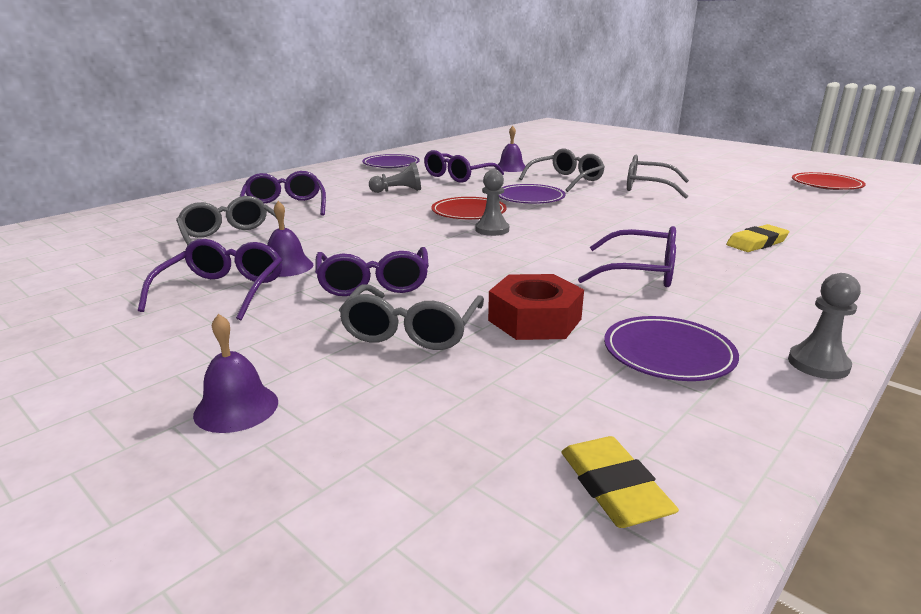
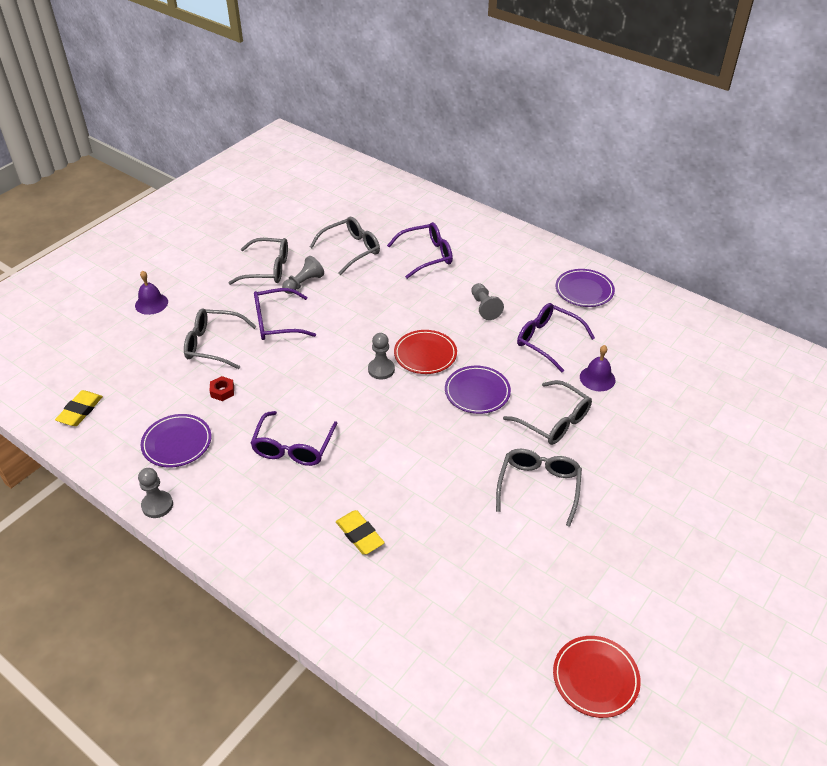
camera: 85 degrees right, 20 degrees up
purple glasses [138,239,282,321] -> grey glasses [228,238,288,285]
purple bell [267,201,313,277] -> grey pawn [282,256,324,294]
red nut [488,274,584,340] -> red nut [210,376,234,401], size x0.49
yellow eraser [562,436,679,528] -> yellow eraser turned 45 degrees counterclockwise [55,390,103,426]

